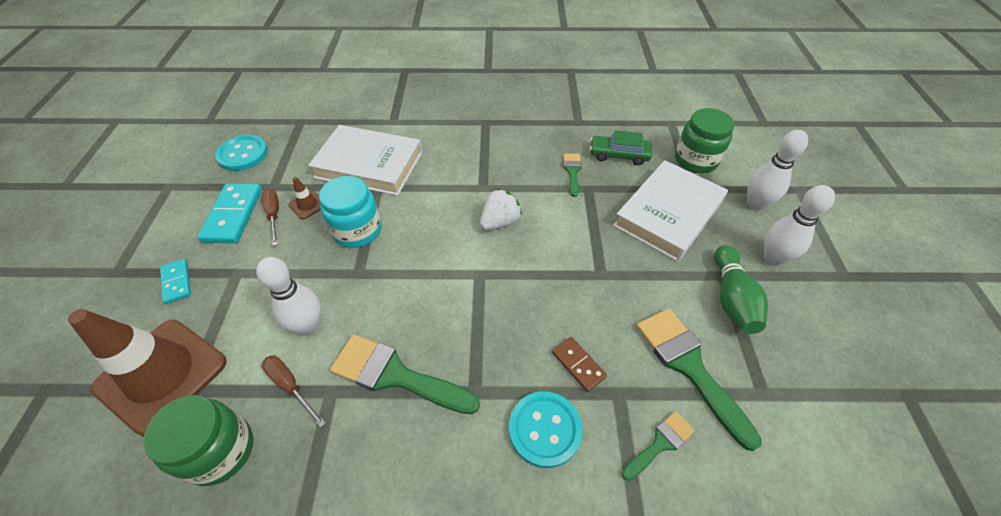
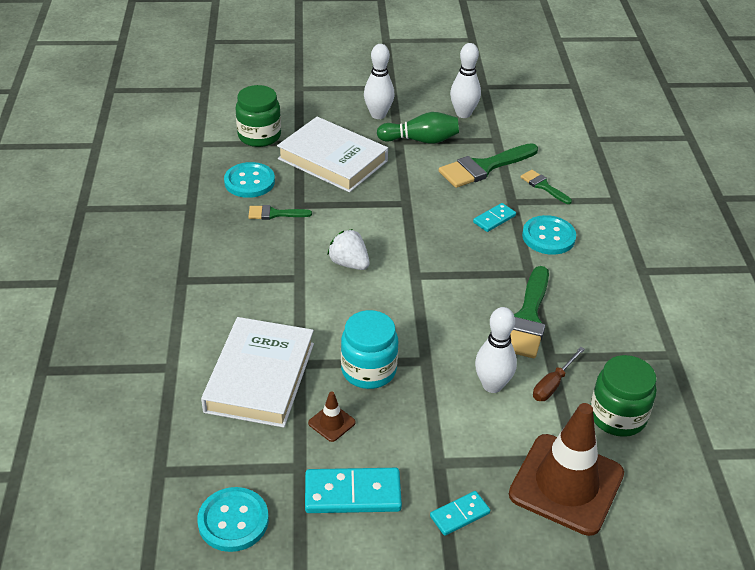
camera: 95 degrees left, 10 degrees down
brown screwdriver [261,188,279,246] -> none
brown domino [552,337,607,392] -> turquoise domino [473,203,516,232]
green car [590,130,652,165] -> turquoise button [224,162,275,198]
white bowling pin [747,130,808,211] -> white bowling pin moved to [450,43,481,118]

